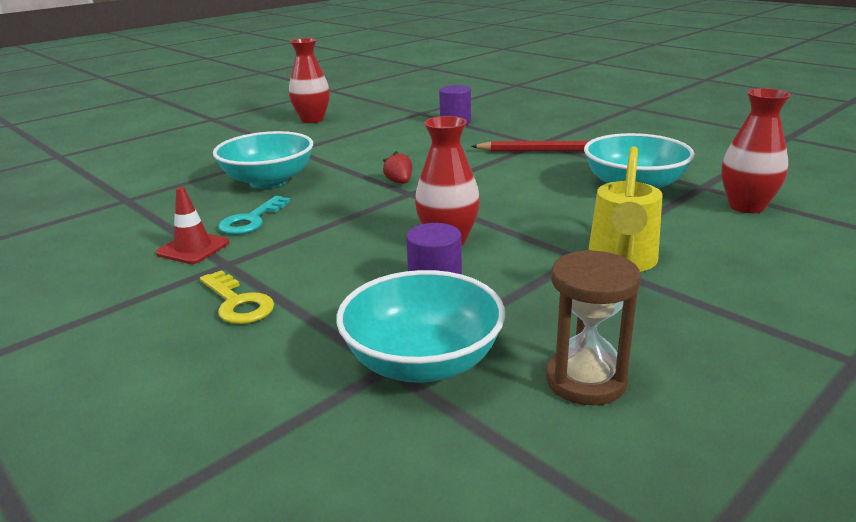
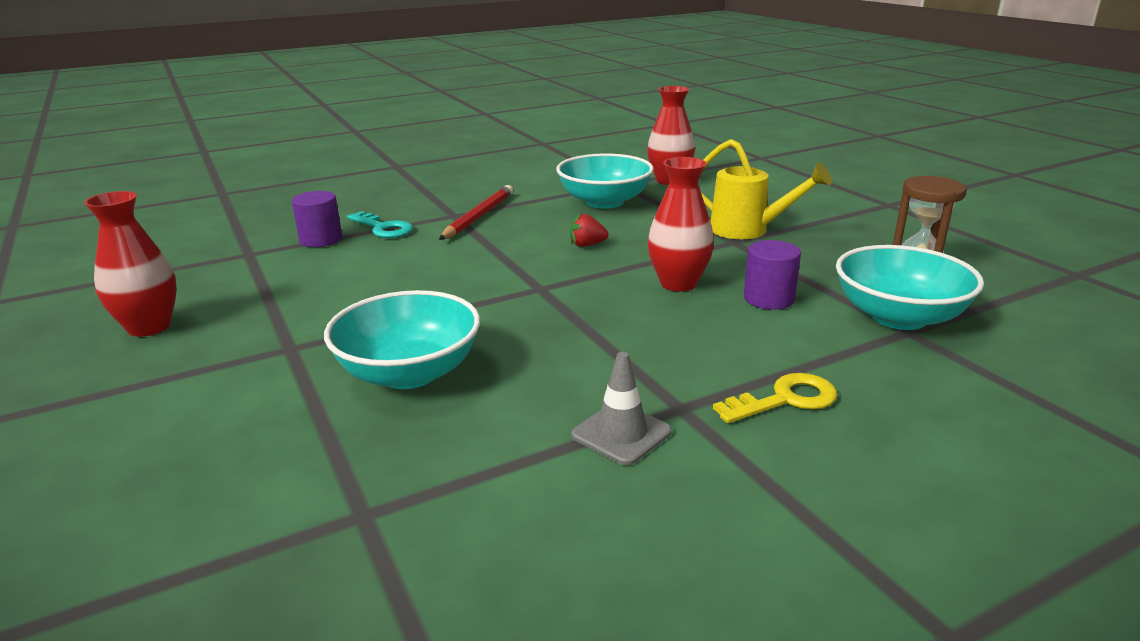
camera: 75 degrees left, 0 degrees up
red traffic cone [156,187,229,264] -> grey traffic cone [571,352,672,466]
turquoise key [218,196,290,235] -> turquoise key moved to [347,211,413,238]
red strawberry [383,151,412,184] -> red strawberry moved to [570,213,609,247]

